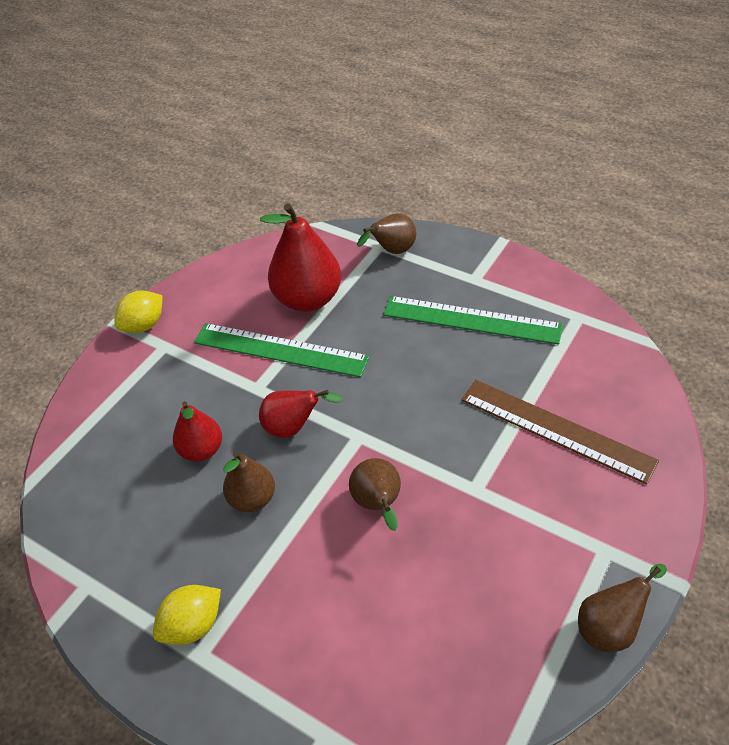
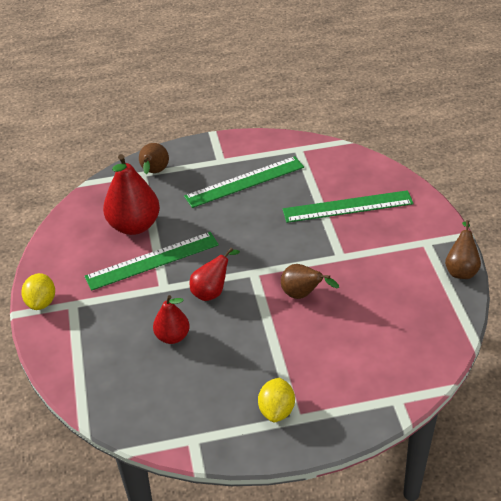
camera: 45 degrees left, 5 degrees down
brown pear [223,452,275,512] -> none
brown ruler [461,380,659,485] -> green ruler [283,190,414,223]

